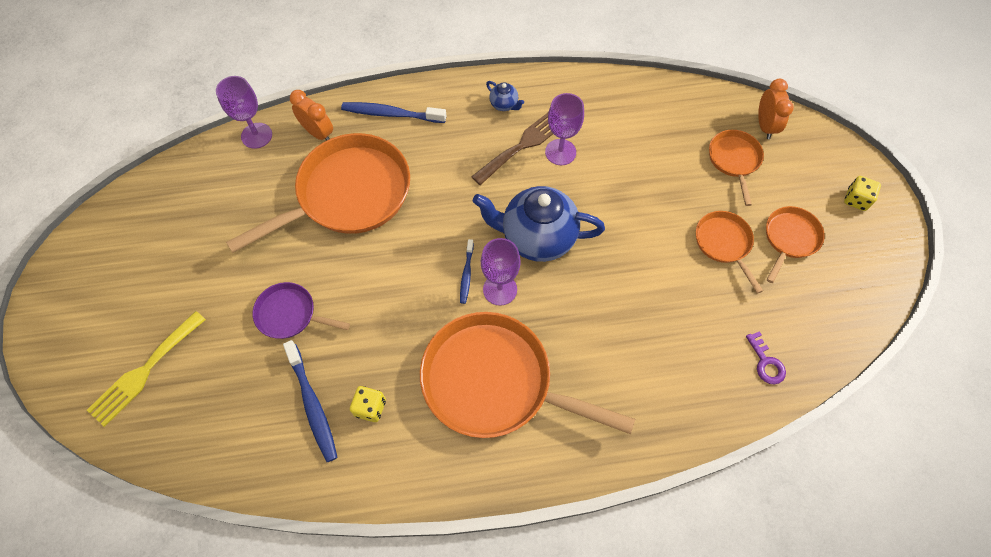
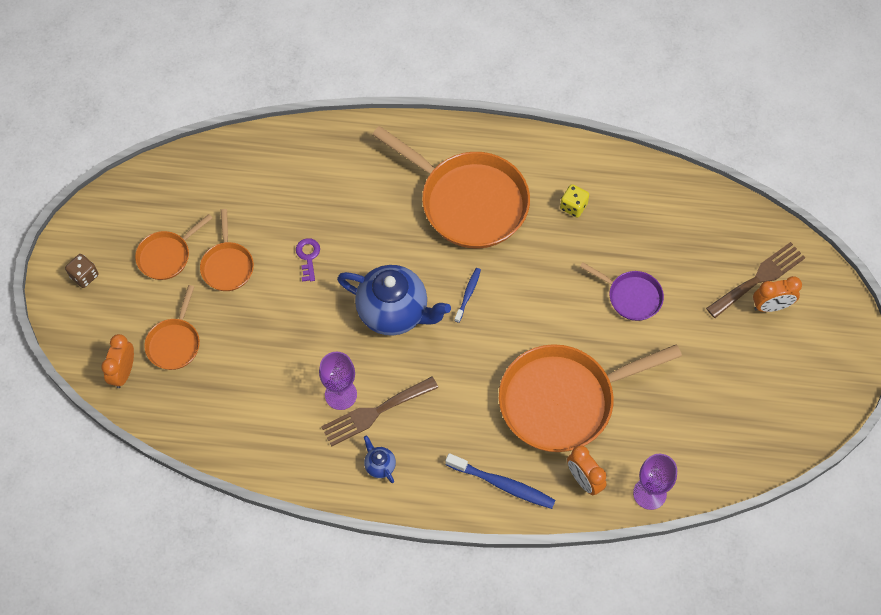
camera: 165 degrees left, 0 degrees up
yellow fork [87,311,206,427] -> brown fork [706,242,806,318]
blue toothbrush [283,340,338,462] -> none
purple goblet [481,238,521,306] -> none
purple key [746,331,786,384] -> purple key moved to [296,238,320,282]
yellow dice [844,176,881,211] -> brown dice [65,254,99,288]
none -> orange clock [753,276,802,312]

